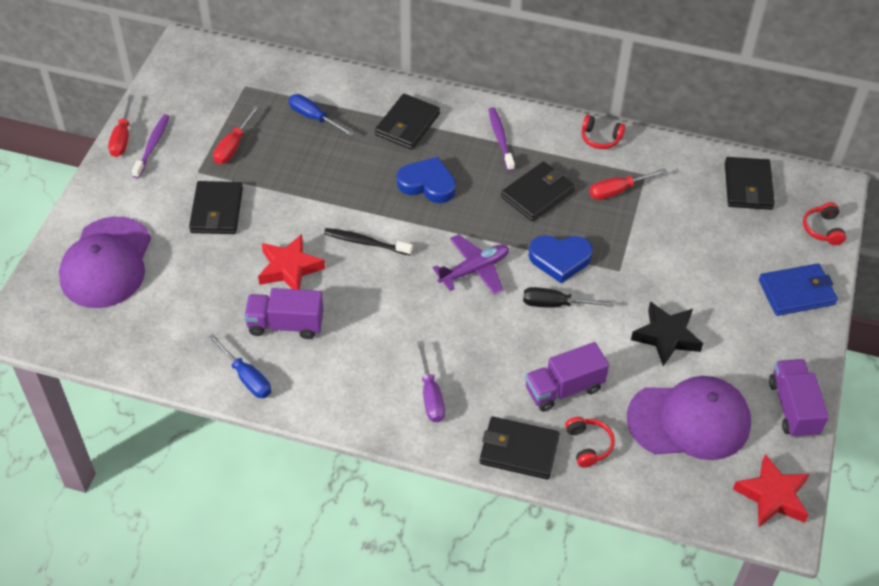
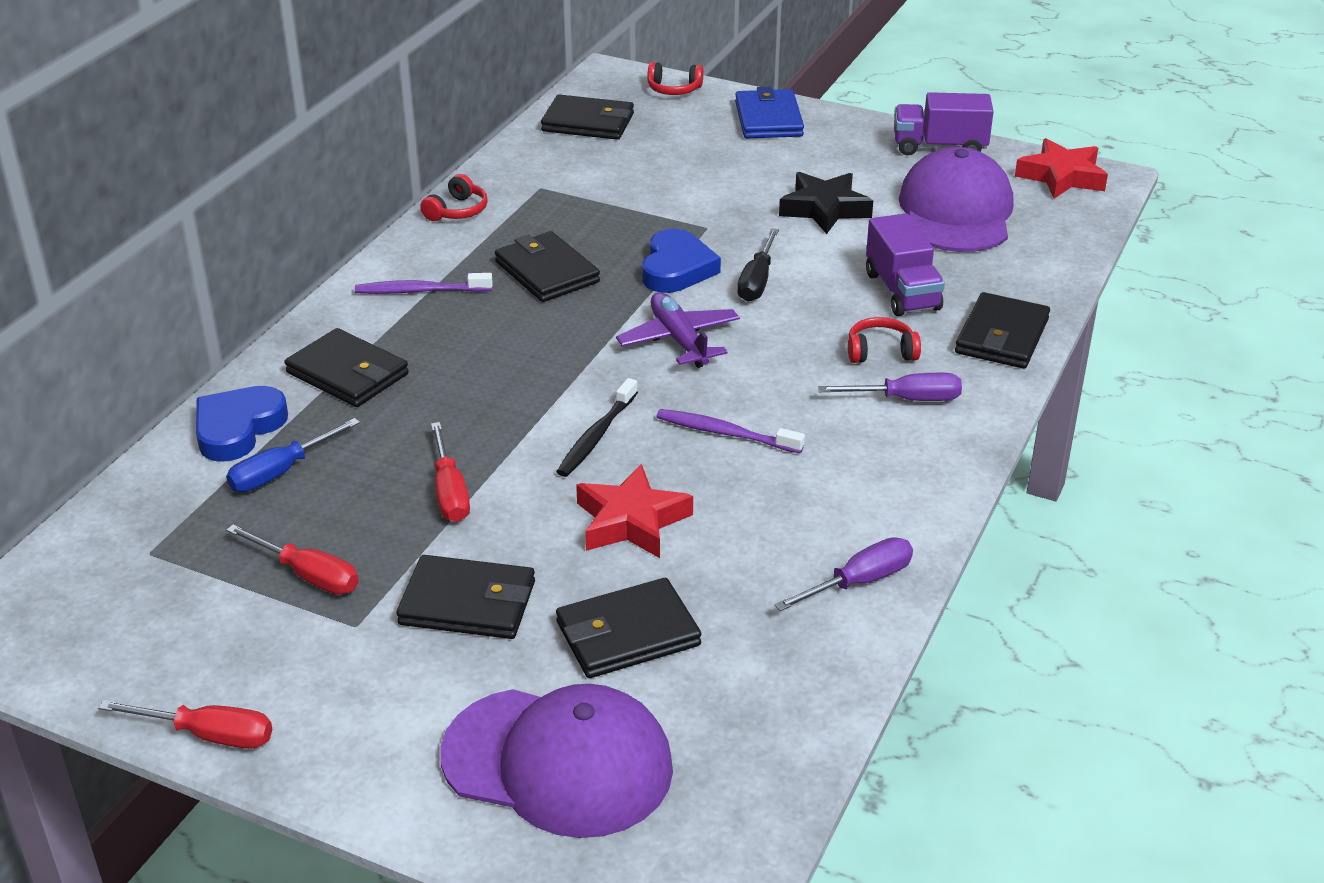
camera: 80 degrees left, 15 degrees down
purple toothbrush [132,114,170,178] -> purple toothbrush moved to [656,409,805,453]
blue screwdriver [209,334,271,398] -> purple screwdriver [774,537,913,611]
purple truck [244,288,324,339] -> none
blue heart [397,157,456,203] -> blue heart moved to [196,386,288,462]
red headphones [565,417,615,468] -> red headphones moved to [848,317,921,363]
red screwdriver [589,168,667,200] -> red screwdriver moved to [431,422,470,522]
none -> black wallet [556,578,701,678]

